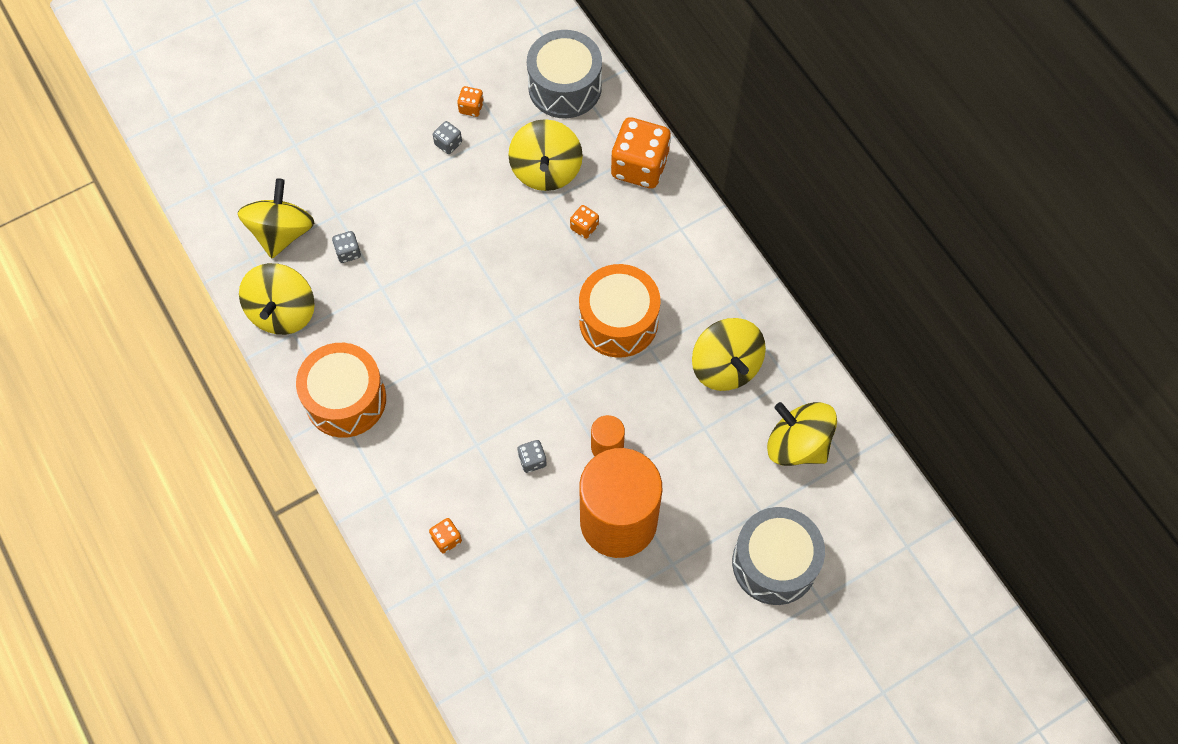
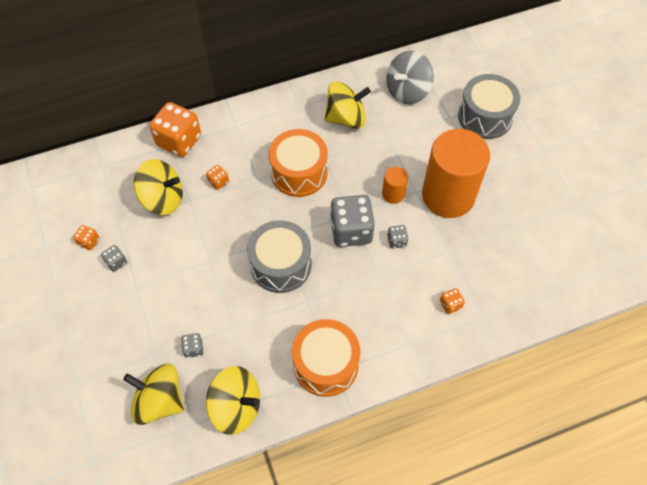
camera: 80 degrees left, 5 degrees down
grey drum [527,30,602,118] -> grey drum moved to [247,220,312,293]
yellow spinning top [767,402,837,466] -> grey spinning top [386,51,434,104]
none -> grey dice [330,195,375,247]

